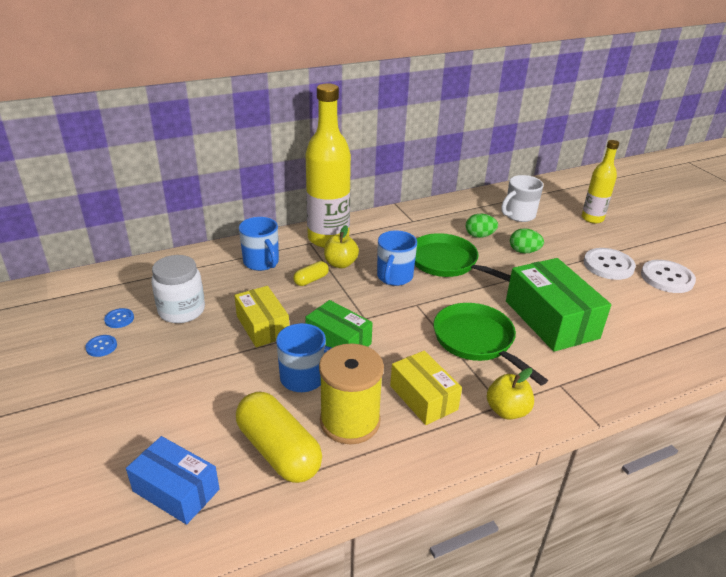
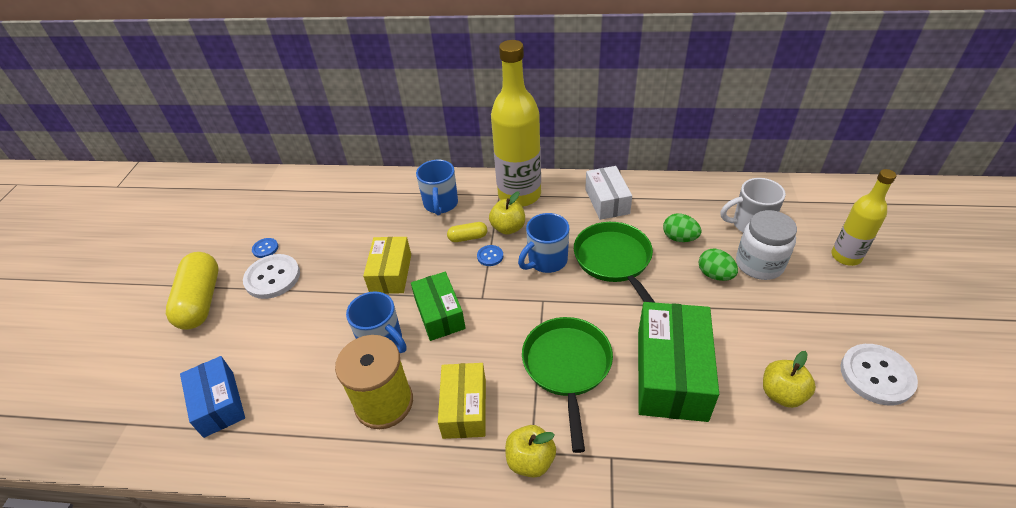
camera: 35 degrees right, 10 degrees up
blue button [104,308,134,328] -> blue button moved to [477,245,503,266]
white jar [151,255,205,323] -> white jar moved to [736,210,797,280]
yellow capsule [236,392,322,483] -> yellow capsule moved to [166,252,218,330]
white button [584,248,636,280] -> white button moved to [243,254,300,299]
none -> white box [585,166,632,220]
none -> yellow apple [763,351,816,408]

